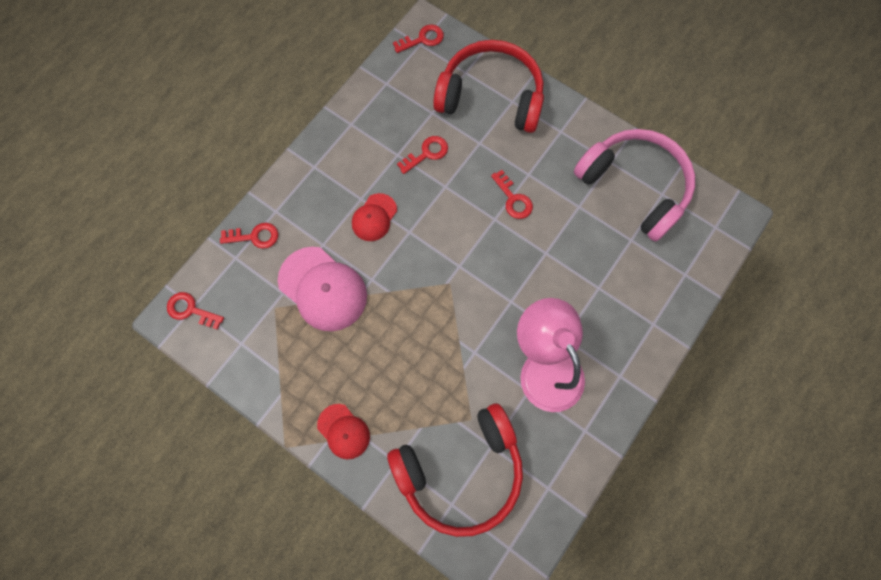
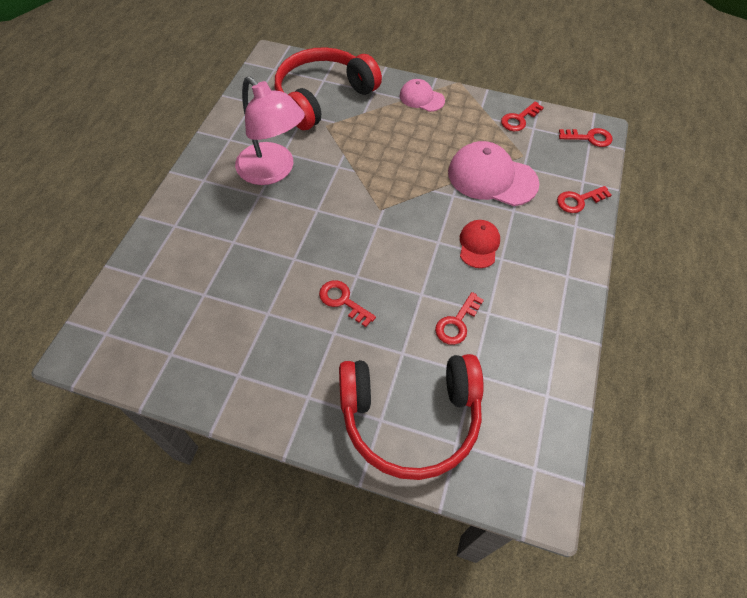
camera: 160 degrees right, 15 degrees down
red cap [317,404,370,459] -> pink cap [400,79,445,112]
red key [393,24,444,53] -> red key moved to [501,102,544,131]
pink headphones [574,129,695,242] -> none

